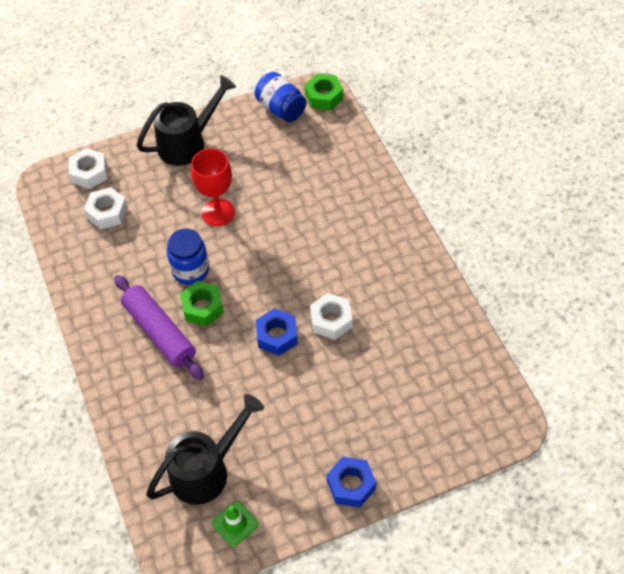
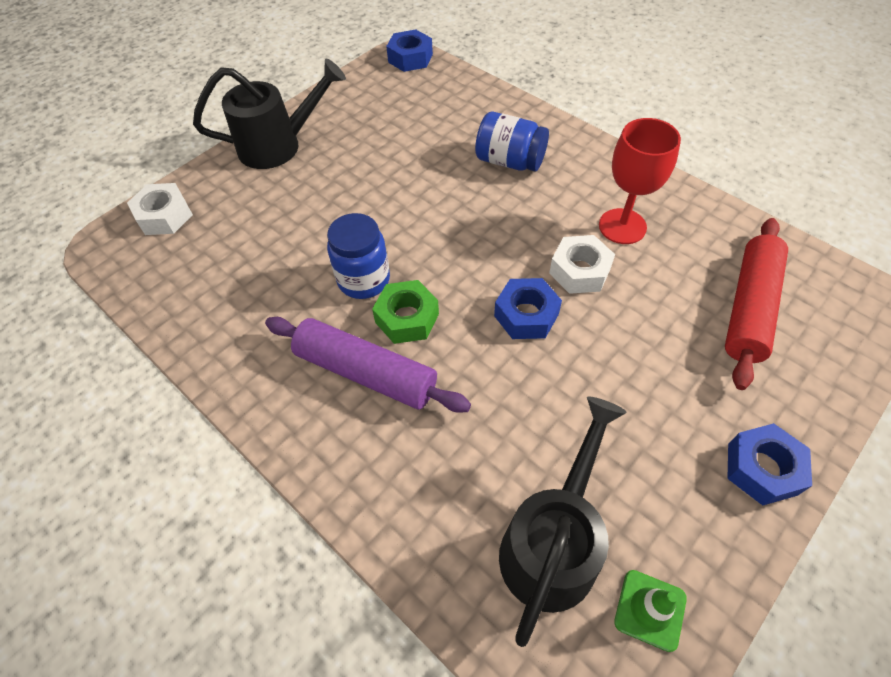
camera: 25 degrees left, 0 degrees up
white nut [84,187,128,229] -> none
black watering can [137,75,236,166] -> black watering can turned 45 degrees clockwise [193,59,346,169]
red goblet [191,148,235,226] -> red goblet moved to [599,118,681,244]
blue jar [255,72,307,122] -> blue jar moved to [475,112,549,171]
green nut [305,74,343,110] -> blue nut [386,30,433,72]
none -> red rolling pin [725,218,788,390]

